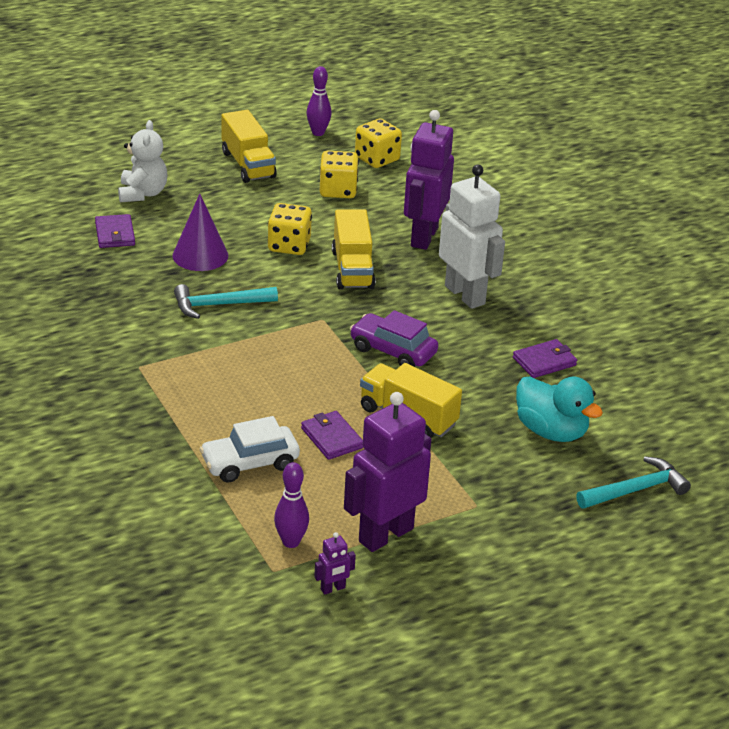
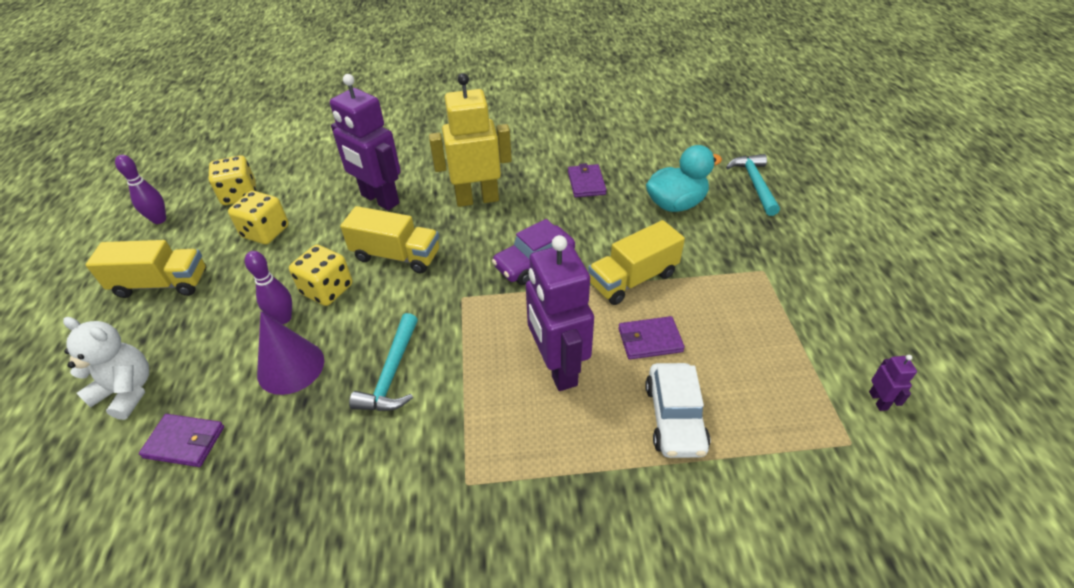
camera: 65 degrees left, 10 degrees up
purple bowling pin [274,462,309,548] -> purple bowling pin moved to [245,251,292,324]
purple robot [344,392,431,552] -> purple robot moved to [526,235,594,391]
white robot [439,165,505,309] -> yellow robot [429,73,512,207]

